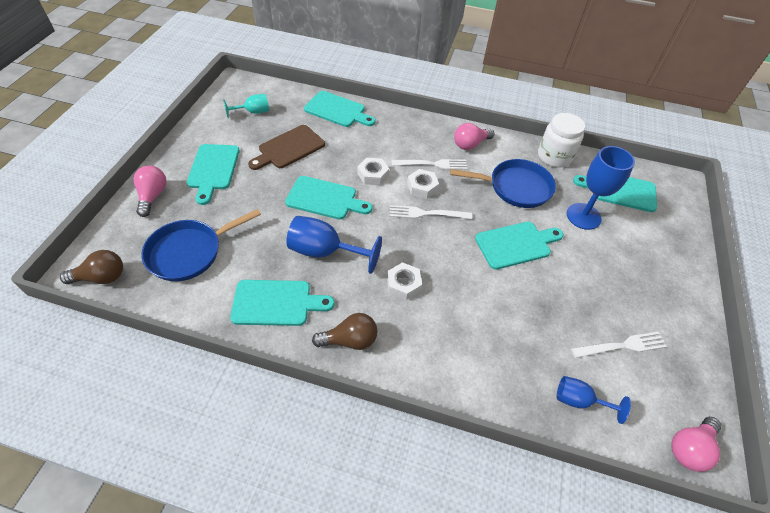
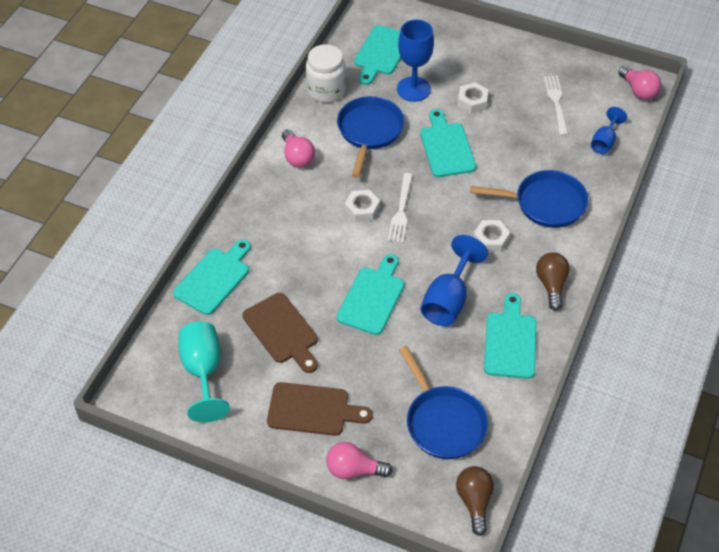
camera: 80 degrees left, 0 degrees up
turquoise cutting board [187,144,240,205] -> brown cutting board [267,382,373,436]
turquoise goblet [223,94,269,118] -> turquoise goblet [178,321,230,423], size x1.65
white nut [358,158,389,185] -> white nut moved to [458,83,488,113]
white fork [392,159,468,170] -> none
none -> blue pan [470,170,589,228]

